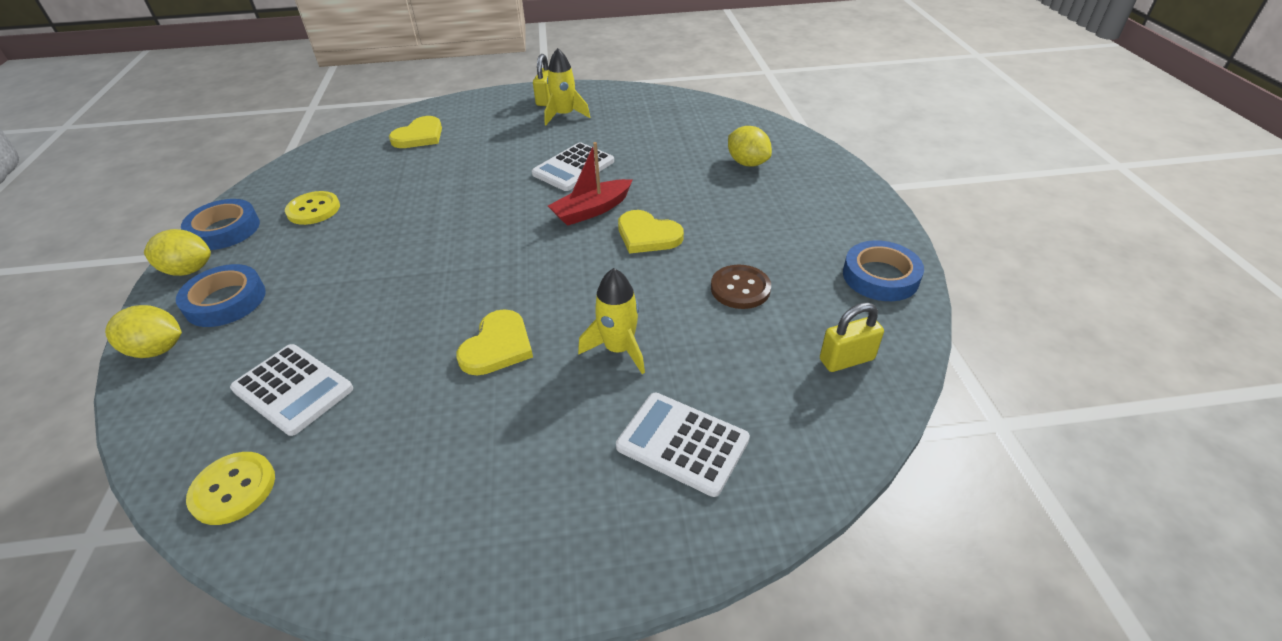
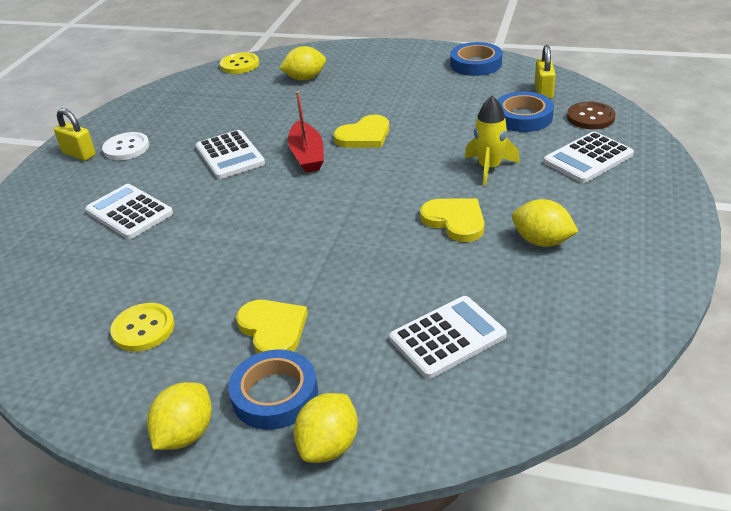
camera: 65 degrees left, 5 degrees down
blue tape [181,199,260,250] -> blue tape moved to [497,92,554,132]
yellow button [186,452,275,525] -> yellow button moved to [220,52,259,74]
yellow heart [389,116,442,148] -> yellow heart moved to [236,300,308,353]
yellow rocket [544,48,590,125] -> white button [102,132,149,160]
brown button [711,265,771,309] -> brown button moved to [567,102,616,129]
none -> white calculator [85,184,173,239]
none -> yellow lemon [512,199,579,247]

